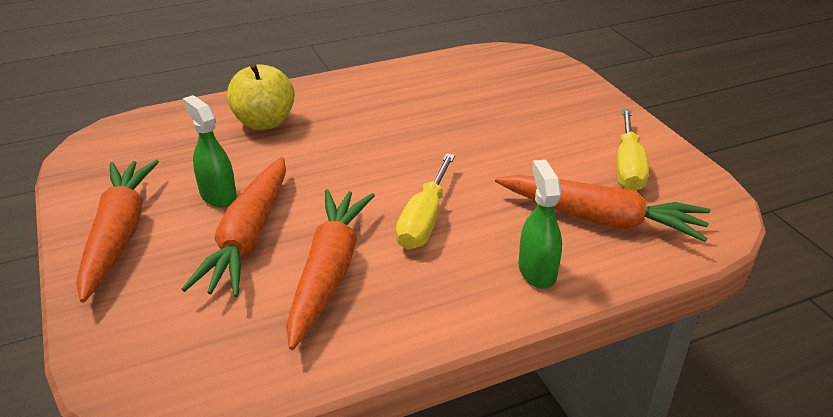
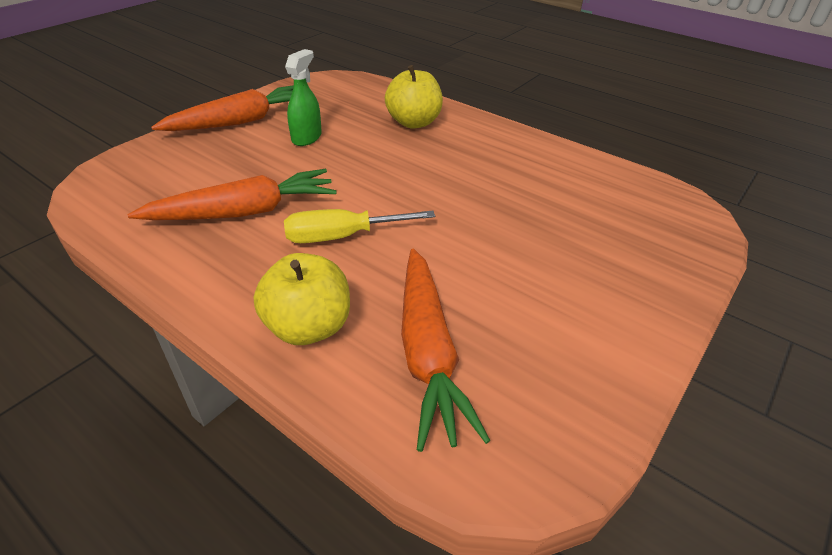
camera: 60 degrees right, 5 degrees up
orange carrot [181,157,286,297] -> none
green spray bottle [519,160,562,288] -> yellow apple [254,253,350,345]
yellow screwdriver [616,109,649,190] -> none

